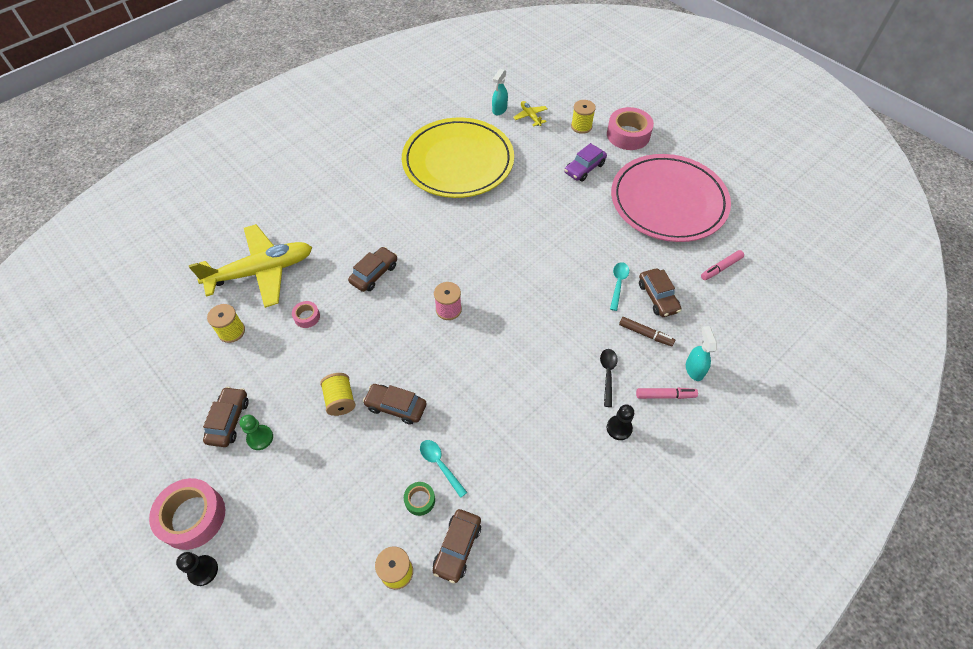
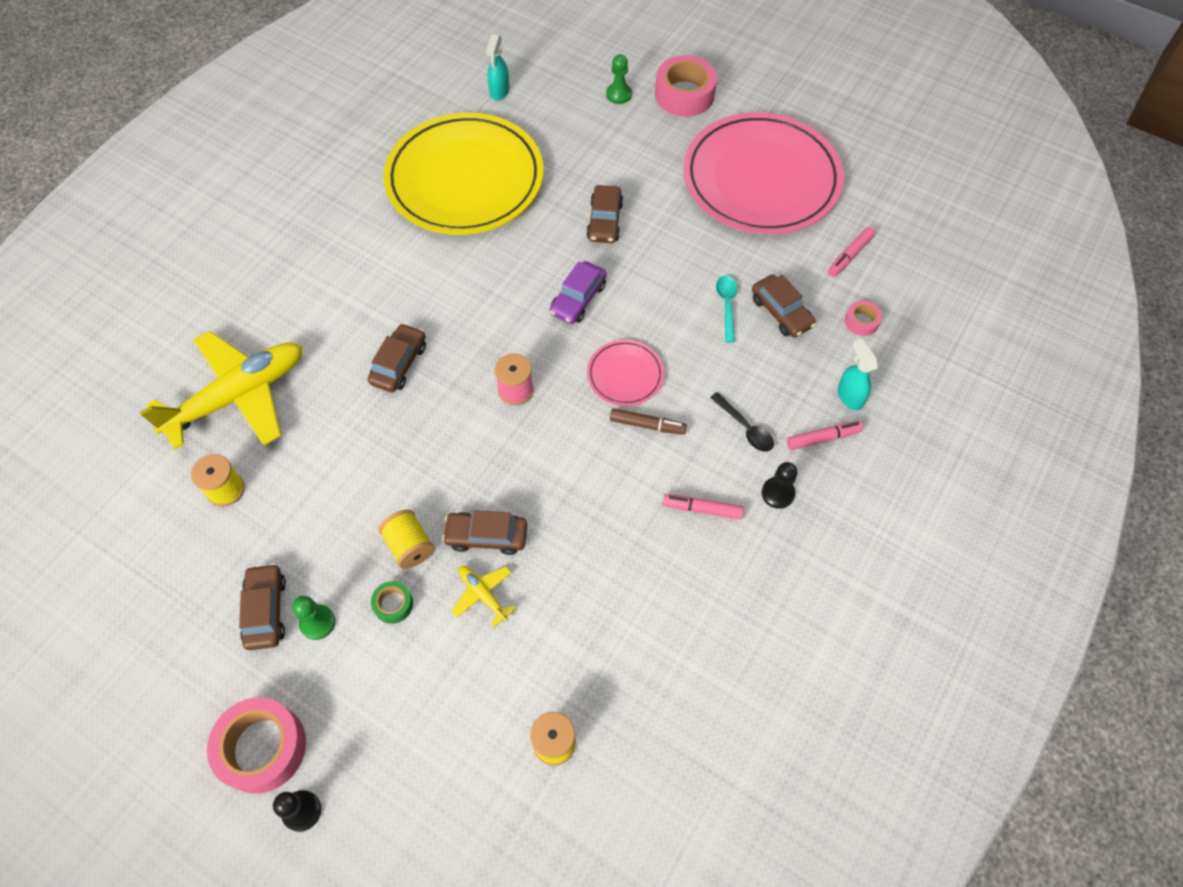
camera: 15 degrees left, 5 degrees up
pink tape [292,301,320,328] -> pink tape moved to [845,301,882,336]
green tape [404,482,435,516] -> green tape moved to [371,581,413,624]
turquoise spoon [420,440,467,498] -> none
brown car [433,509,481,583] -> brown car moved to [586,185,623,243]
yellow plane [513,101,547,127] -> yellow plane moved to [452,566,516,627]
purple car [564,143,607,181] -> purple car moved to [549,261,607,324]
yellow spool [571,100,596,134] -> green pawn [606,54,632,104]
black spoon [600,349,618,407] -> black spoon turned 150 degrees clockwise [710,392,774,452]
brown marker [619,317,675,346] -> brown marker moved to [610,408,687,435]
none -> pink plate [587,340,664,406]
none -> pink marker [663,494,744,520]

